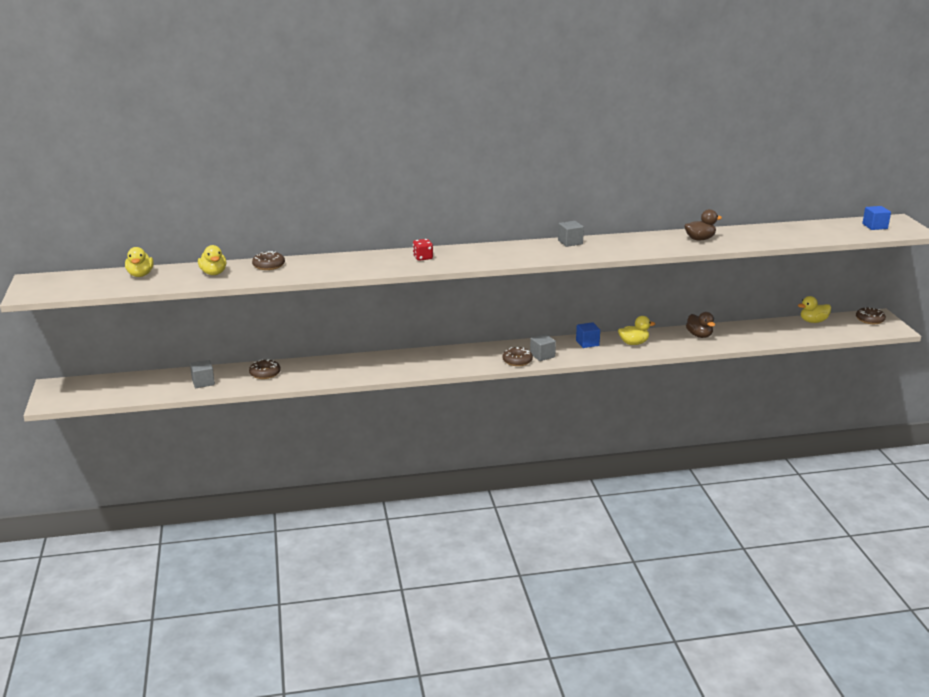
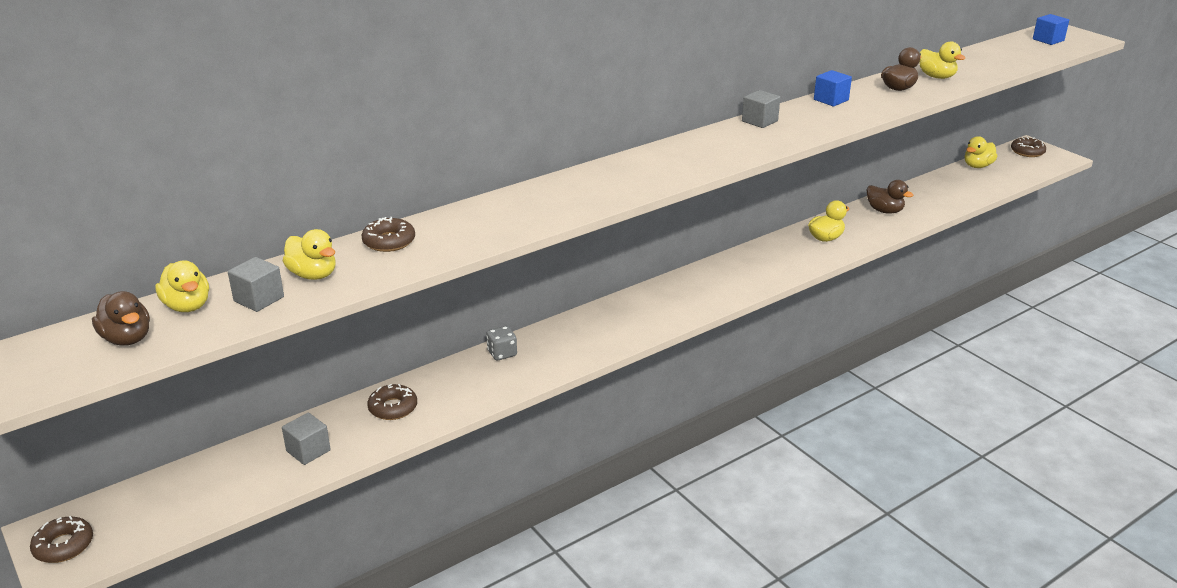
camera: 25 degrees left, 5 degrees up
red dice [413,239,433,261] -> none
brown donut [502,347,533,366] -> brown donut moved to [30,516,93,563]
grey cube [530,334,556,361] -> grey cube moved to [228,257,284,312]
blue cube [576,322,600,348] -> blue cube moved to [814,70,852,106]
none -> brown duck [92,291,150,346]
none -> grey dice [486,326,517,361]
none -> yellow duck [919,41,965,79]

